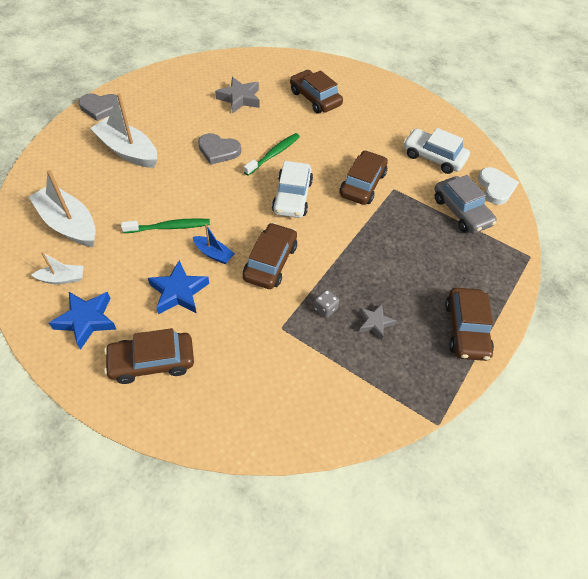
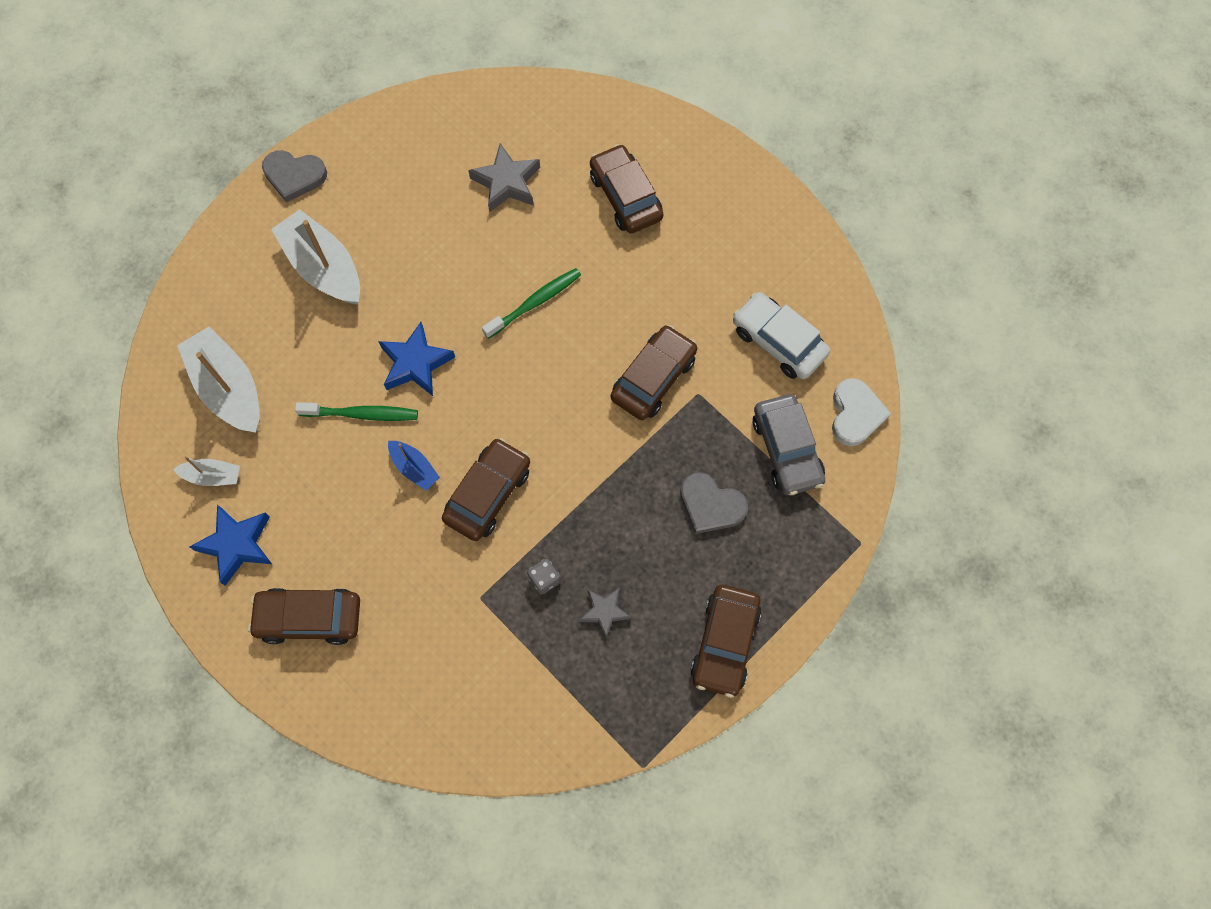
camera: 15 degrees right, 15 degrees up
blue star [148,260,209,315] -> blue star moved to [378,322,455,396]
grey heart [198,133,241,165] -> grey heart moved to [680,472,748,534]
white car [272,161,313,218] -> none

